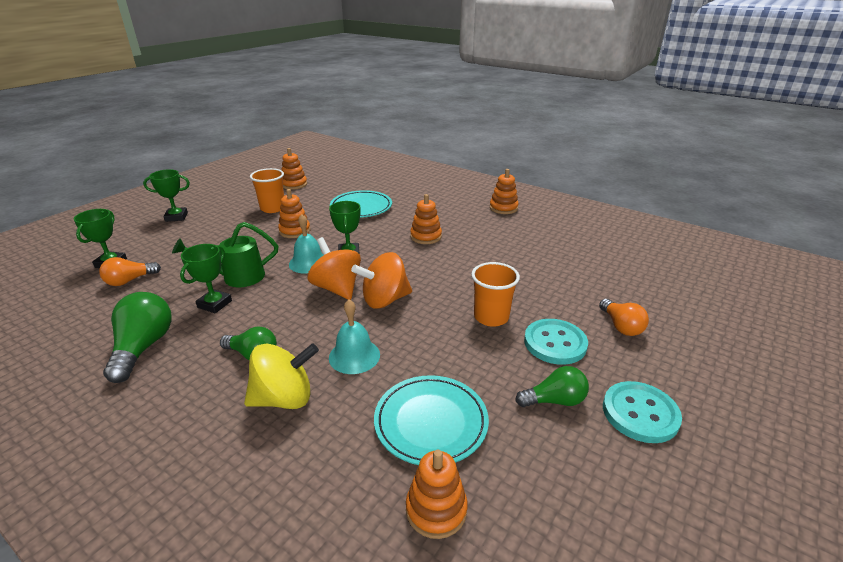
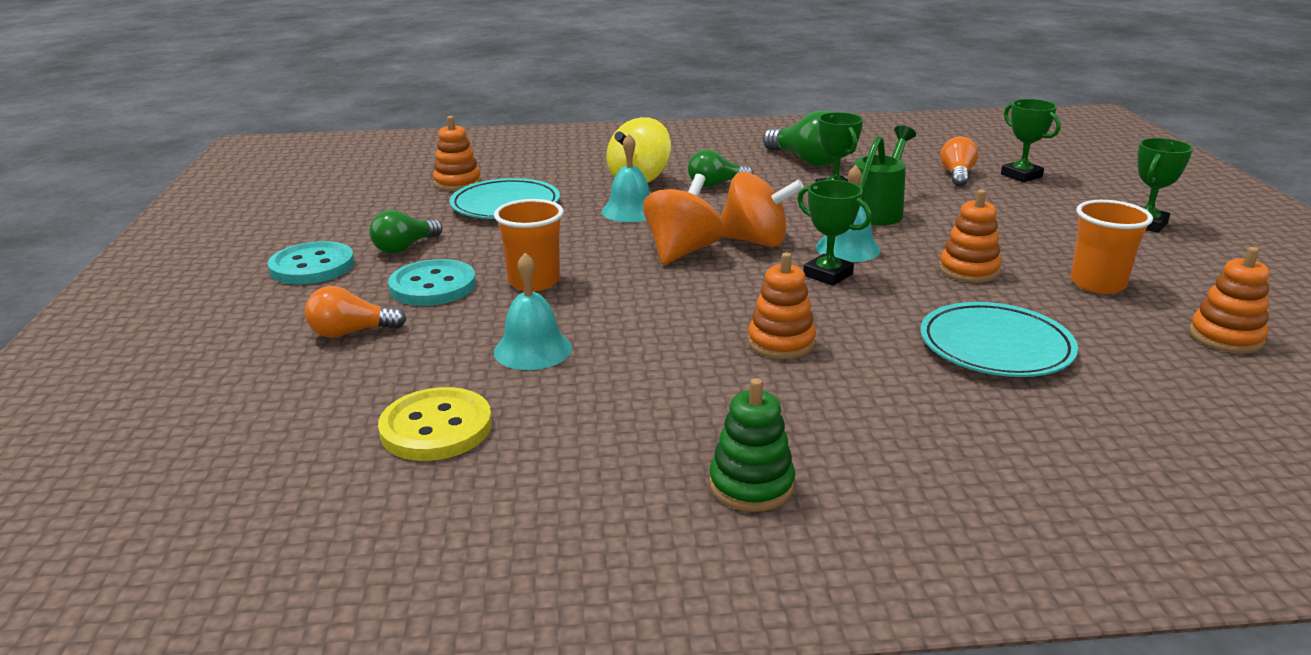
camera: 140 degrees right, 5 degrees down
orange stacking toy [490,169,519,214] -> green stacking toy [709,378,795,512]
orange light bulb [599,299,649,336] -> orange light bulb turned 45 degrees counterclockwise [305,286,407,338]
none -> yellow button [378,387,492,461]
none -> turquoise bell [494,252,572,370]

